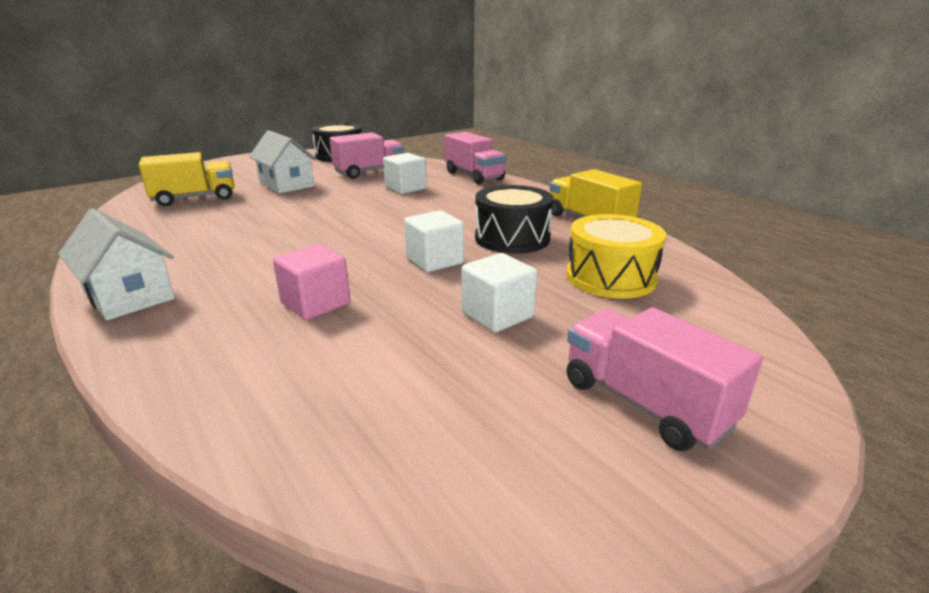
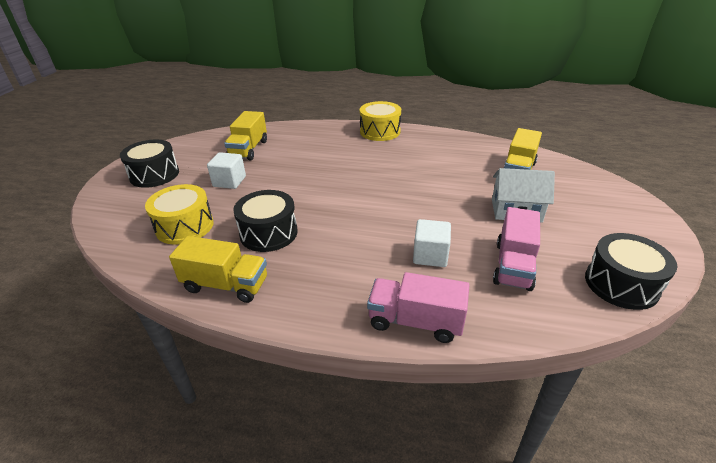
camera: 140 degrees right, 10 degrees up
white house [58,208,175,320] -> yellow drum [360,101,401,141]
pink cube [273,244,350,320] -> none
white cube [404,210,464,272] -> none
pink truck [566,307,763,451] -> black drum [120,140,179,188]
none -> yellow truck [224,111,267,160]

